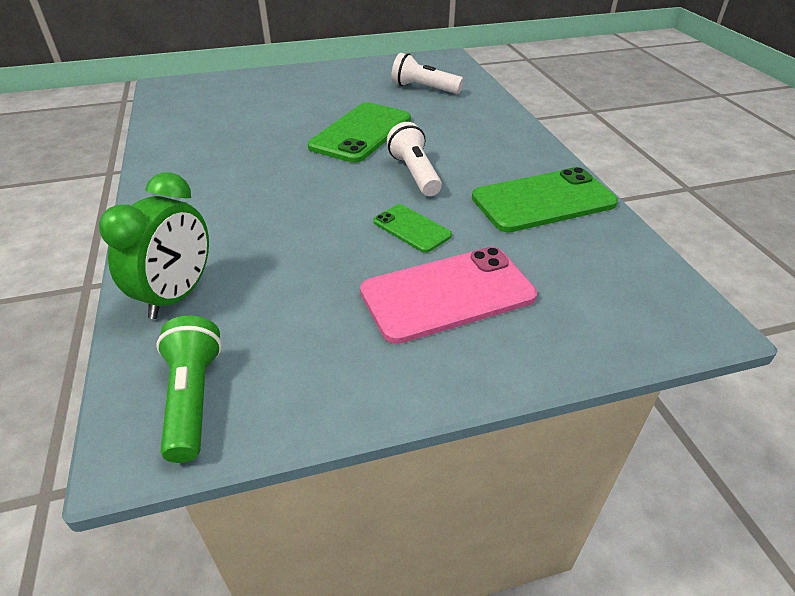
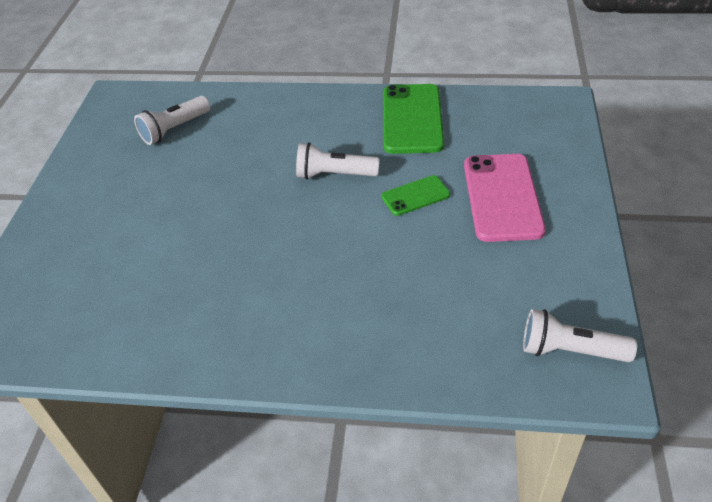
camera: 65 degrees left, 5 degrees up
green clock [99,172,209,319] -> none
green flashlight [156,316,222,463] -> white flashlight [523,309,637,362]
green phone [308,102,411,163] -> none

